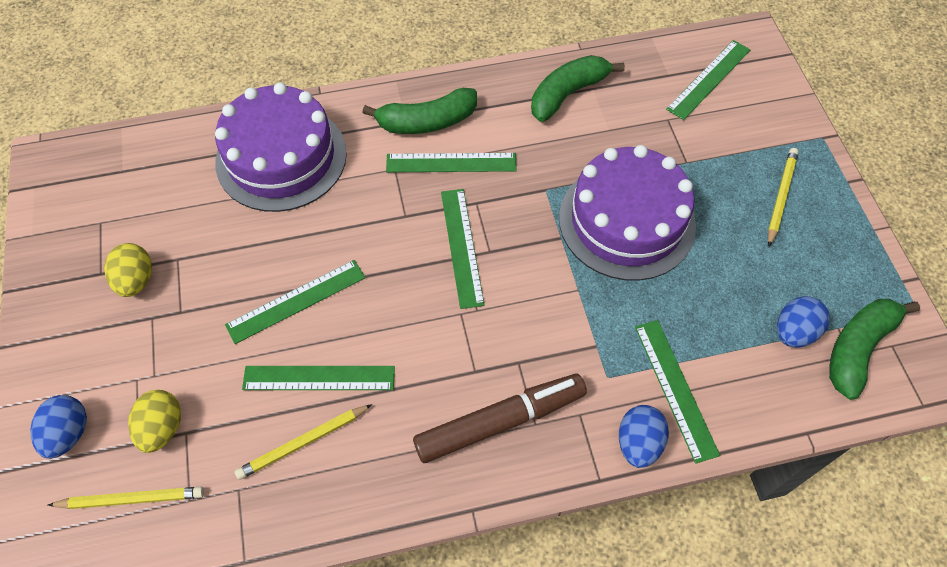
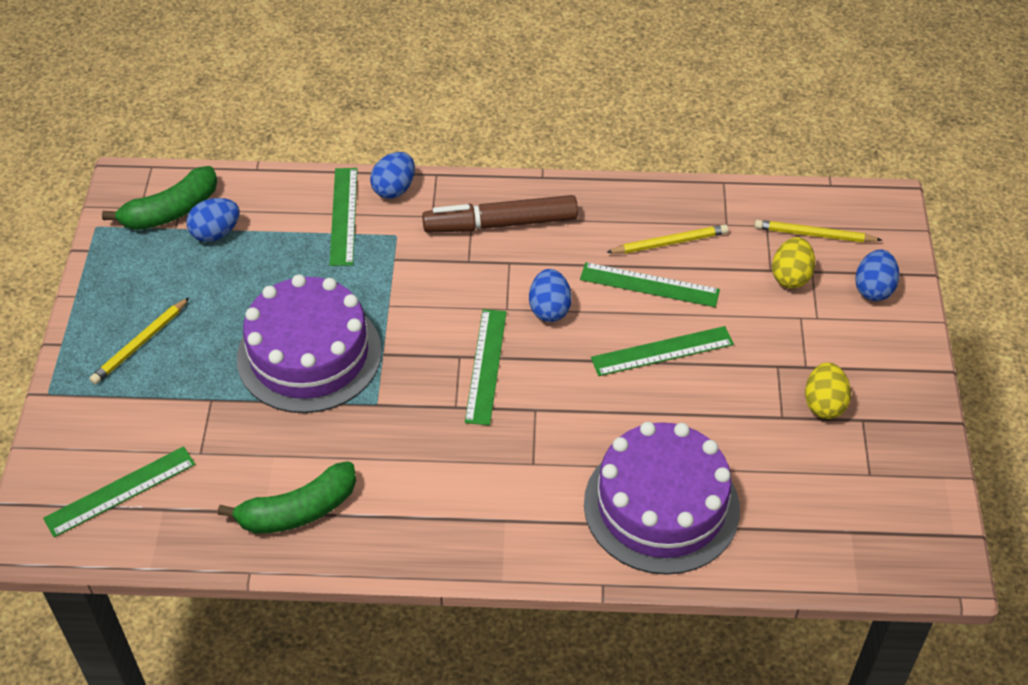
camera: 165 degrees left, 10 degrees down
green banana [362,88,477,134] -> none
green ruler [386,153,517,172] -> none
none -> blue egg [529,269,572,322]

